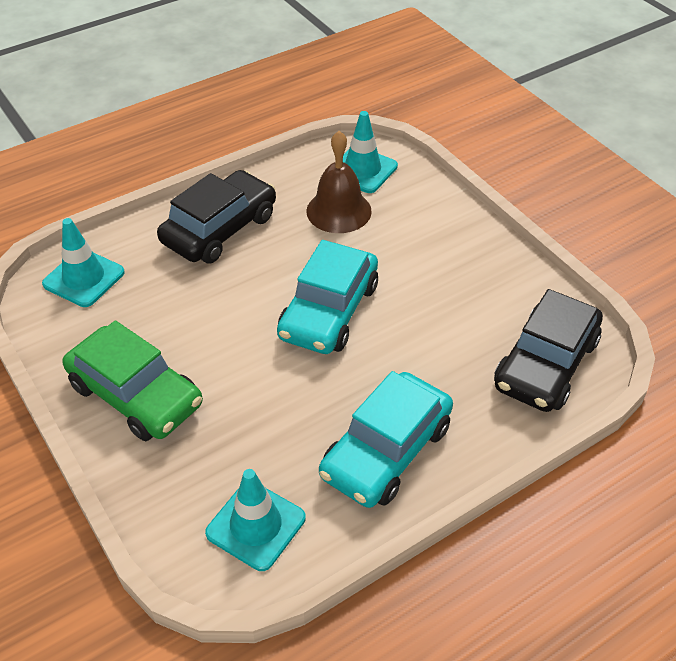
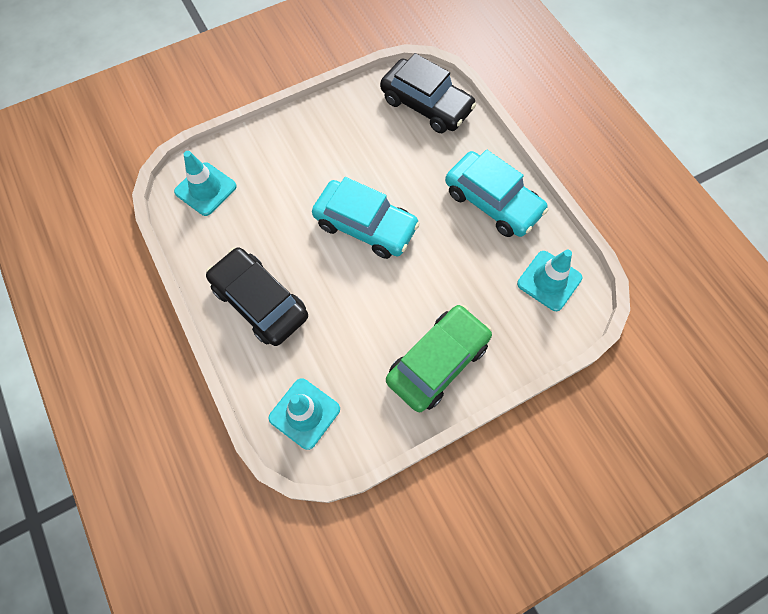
camera: 85 degrees left, 20 degrees up
brown bell [306,131,372,233] -> none

